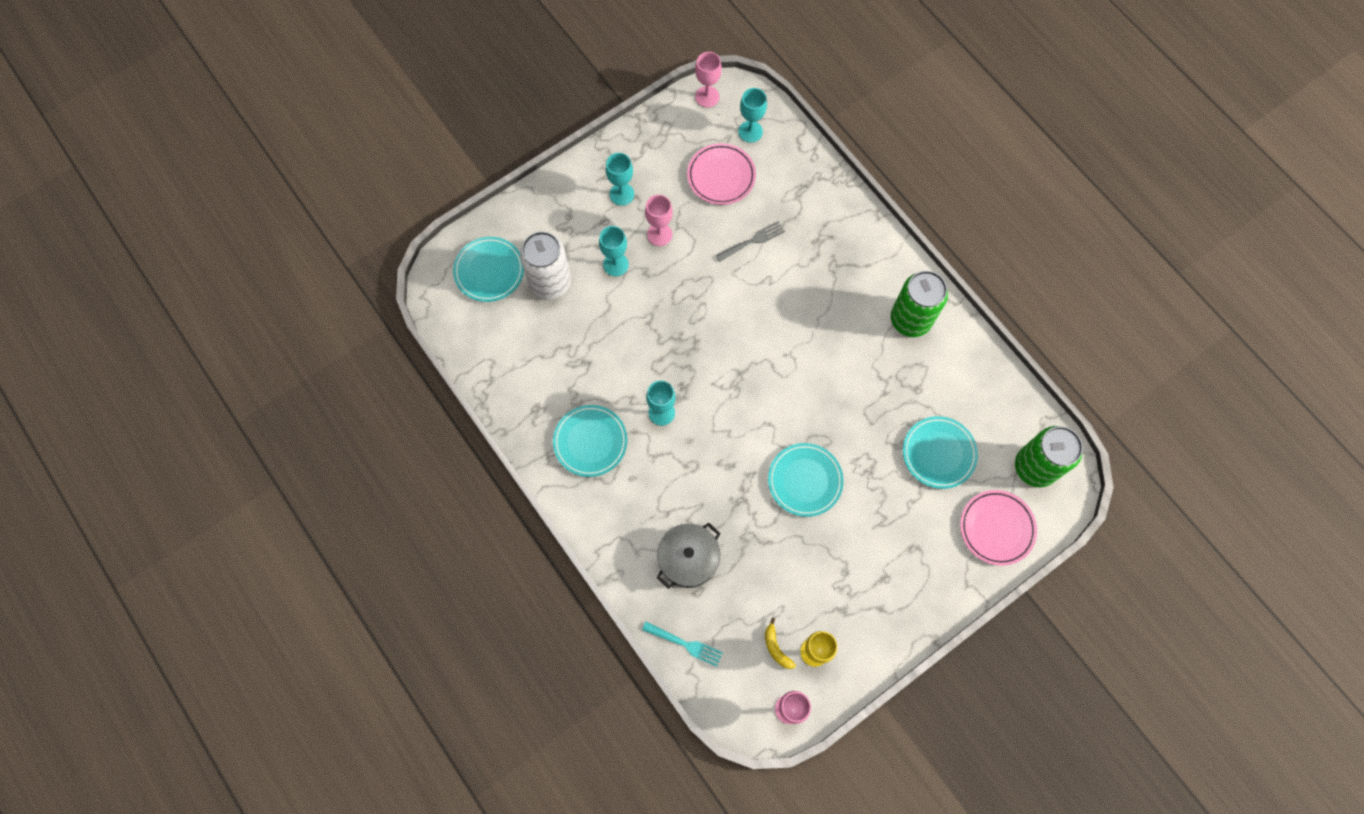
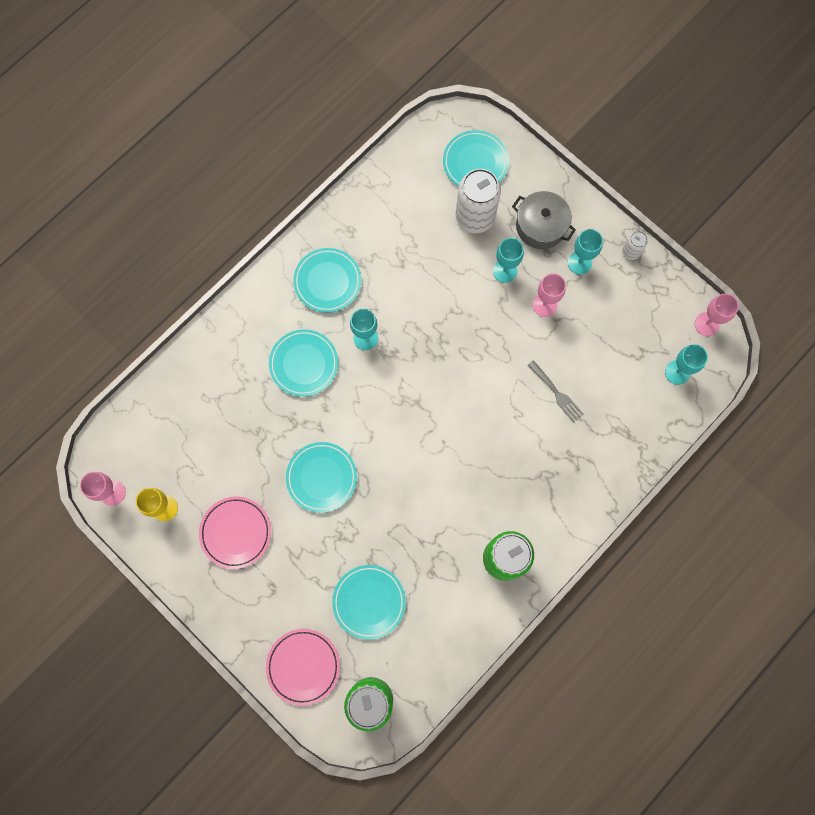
camera: 80 degrees right, 5 degrees up
turquoise fork [642,622,723,667] -> none
grey pot [657,523,720,589] -> grey pot moved to [512,191,576,249]
pink plate [687,143,756,205] -> pink plate moved to [199,496,271,569]
yellow banana [765,618,796,669] -> none
none -> turquoise plate [269,329,338,397]
none -> white can [622,231,648,260]

